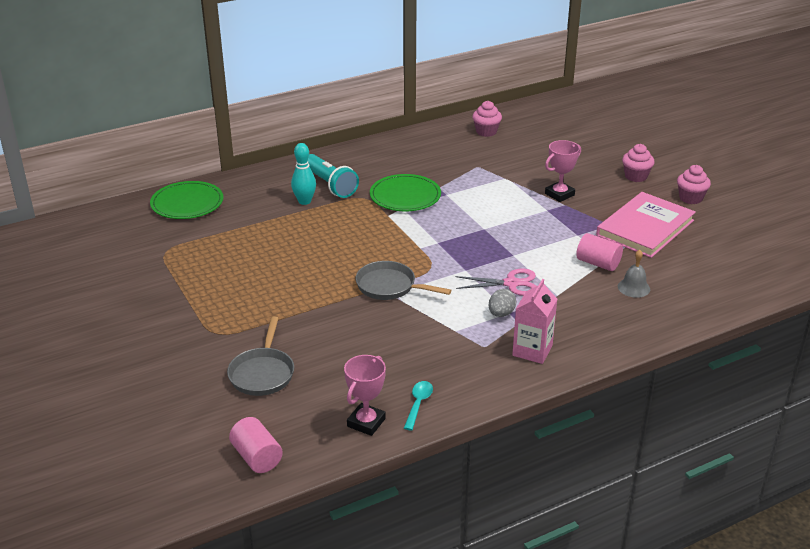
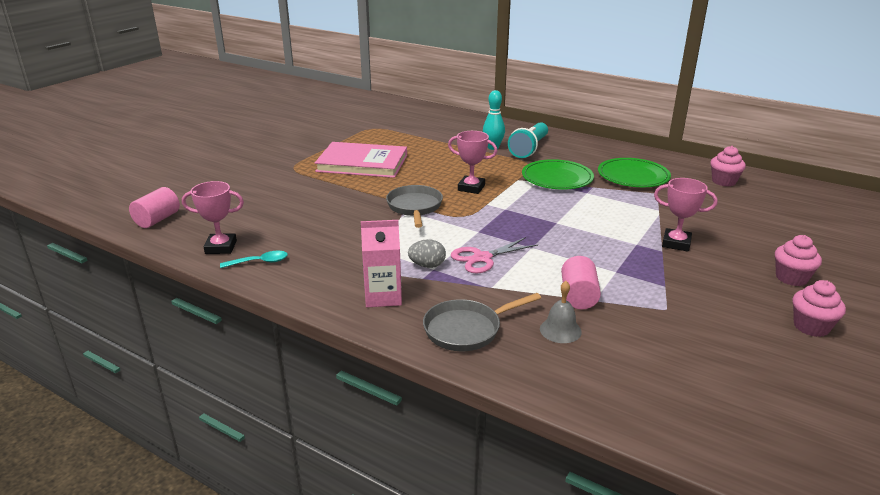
camera: 60 degrees right, 5 degrees down
green plate [150,181,223,219] -> green plate moved to [598,158,671,187]
grey pan [227,316,294,396] -> grey pan moved to [423,293,541,351]
pink scissors [455,269,536,296] -> pink scissors turned 90 degrees clockwise [451,237,538,273]
pink book [596,192,696,258] -> pink book moved to [315,142,407,178]
none -> pink trophy [448,131,498,194]

